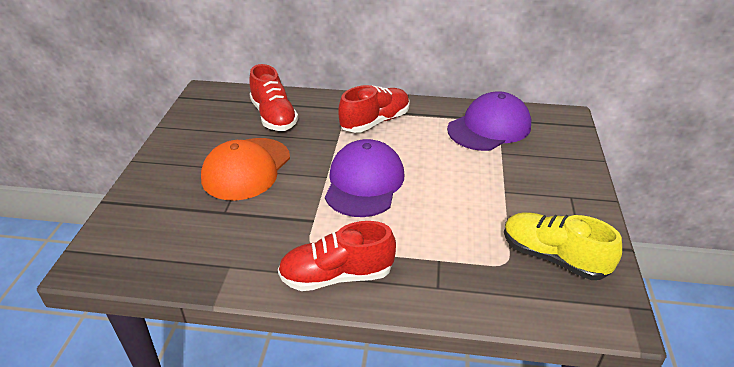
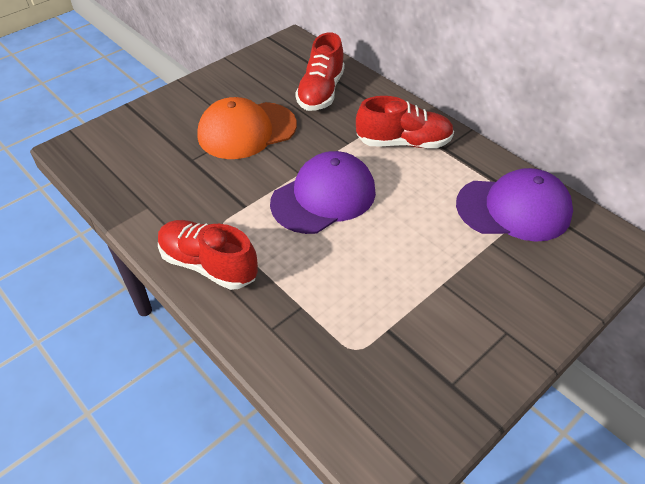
camera: 40 degrees right, 10 degrees up
yellow shoe [504,212,622,280] -> none

